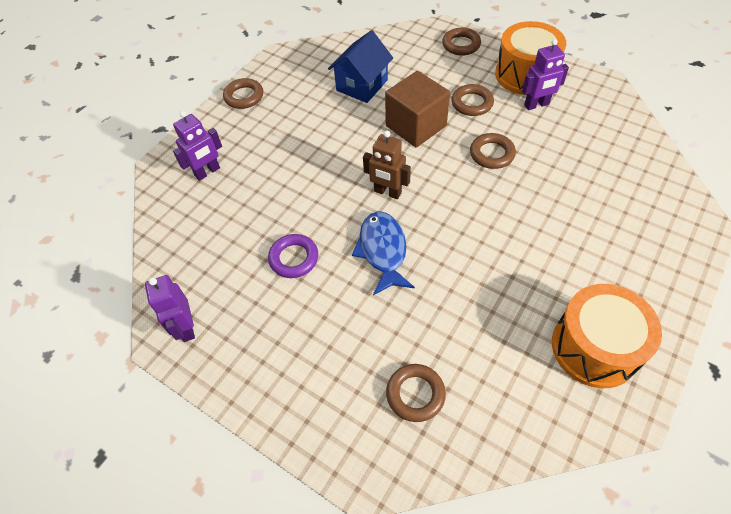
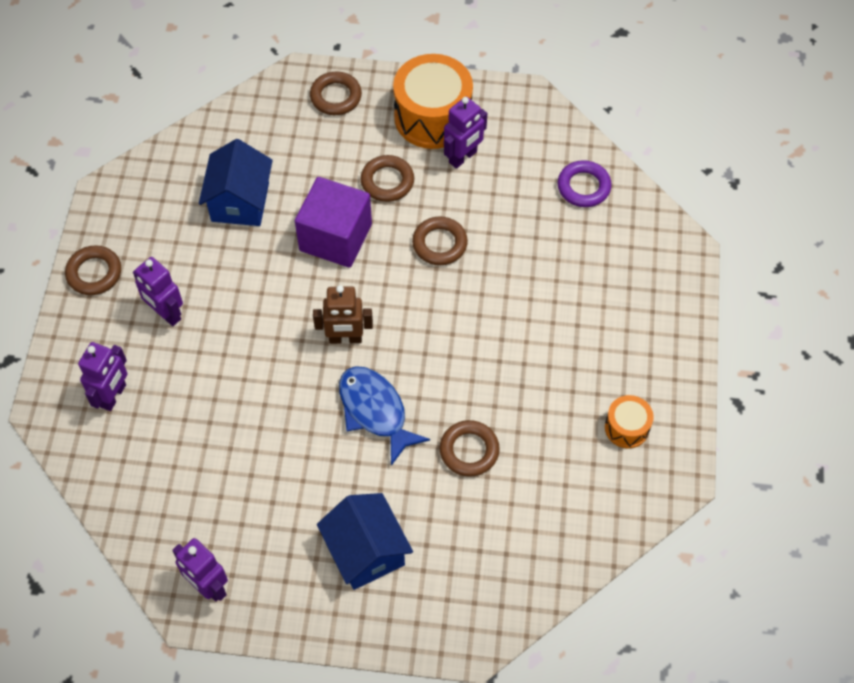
camera: 30 degrees left, 5 degrees up
purple ring [268,234,318,278] -> purple ring moved to [557,160,612,207]
brown cube [385,71,450,147] -> purple cube [295,177,372,268]
brown ring [386,364,446,422] -> brown ring moved to [440,420,500,477]
orange drum [552,284,662,388] -> orange drum [605,395,654,448], size x0.51
none -> purple robot [133,257,183,326]
none -> blue house [317,493,413,590]

